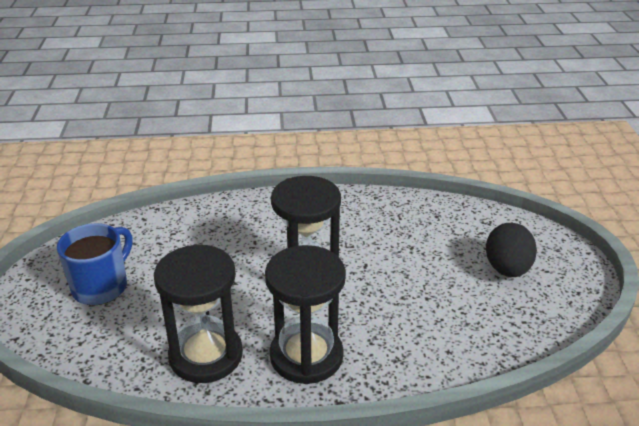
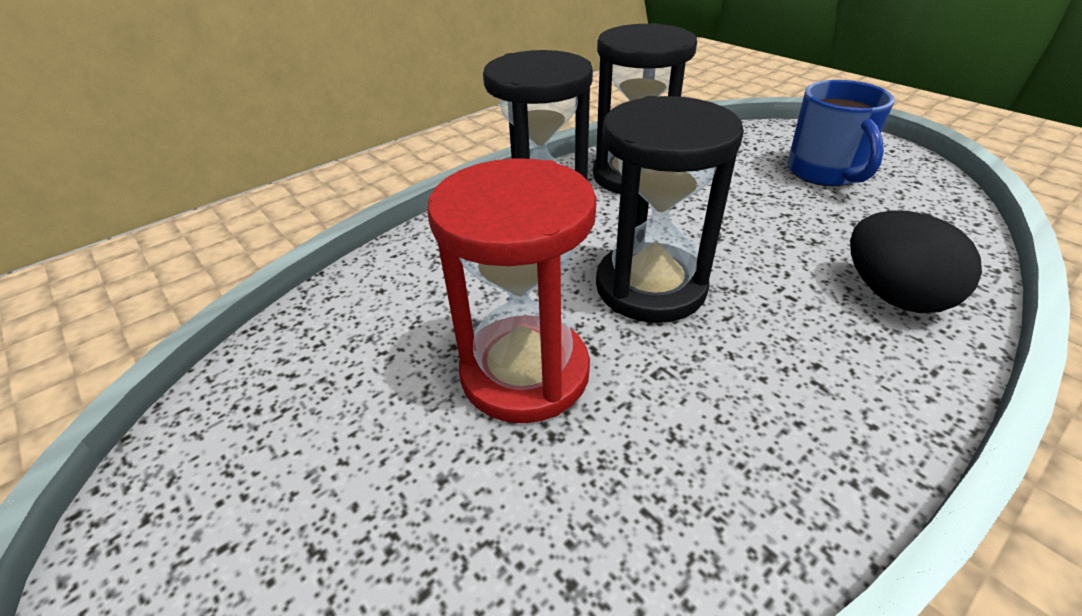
camera: 145 degrees right, 5 degrees up
black egg [486,223,537,277] -> black egg moved to [850,210,982,313]
none -> red hourglass [427,158,597,423]

